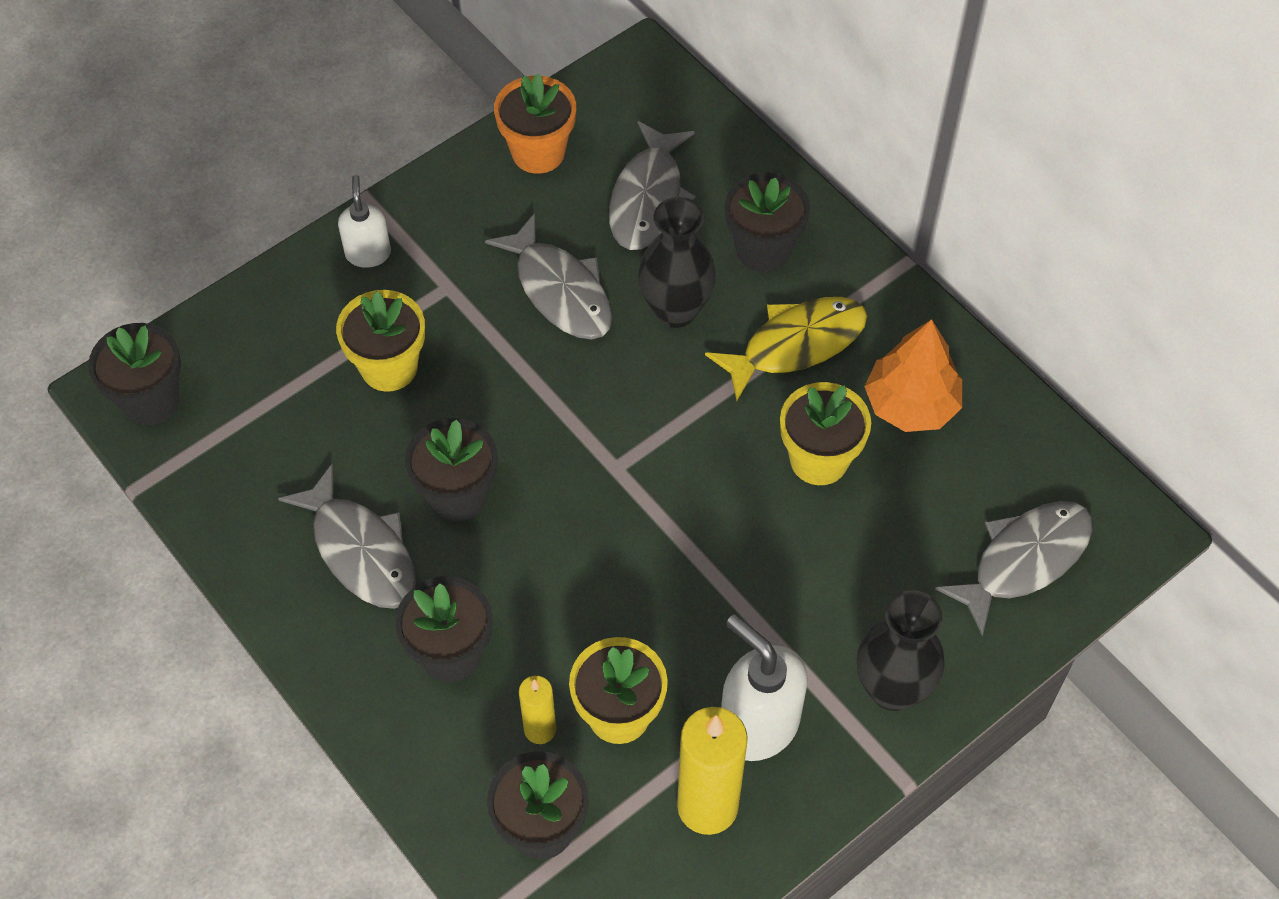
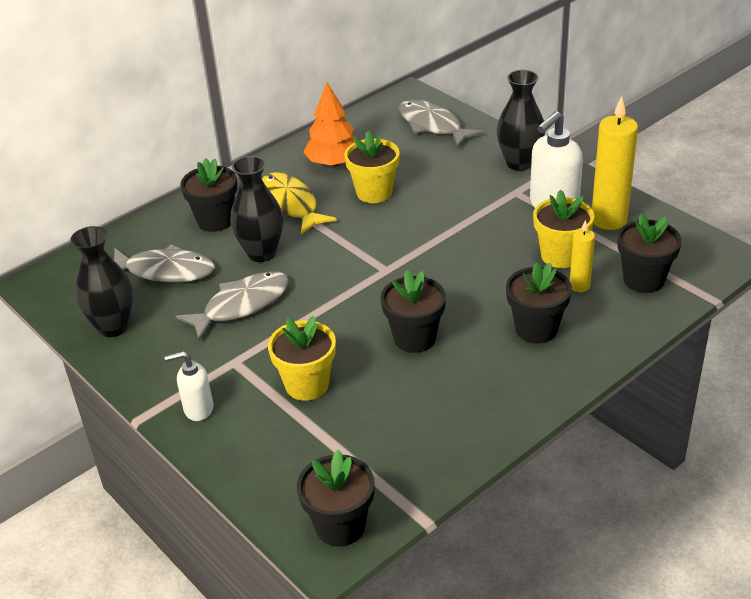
camera: 90 degrees left, 20 degrees down
grey fish [278,463,416,609] -> none
orange flower pot [494,73,576,174] -> black vase [70,226,133,337]

